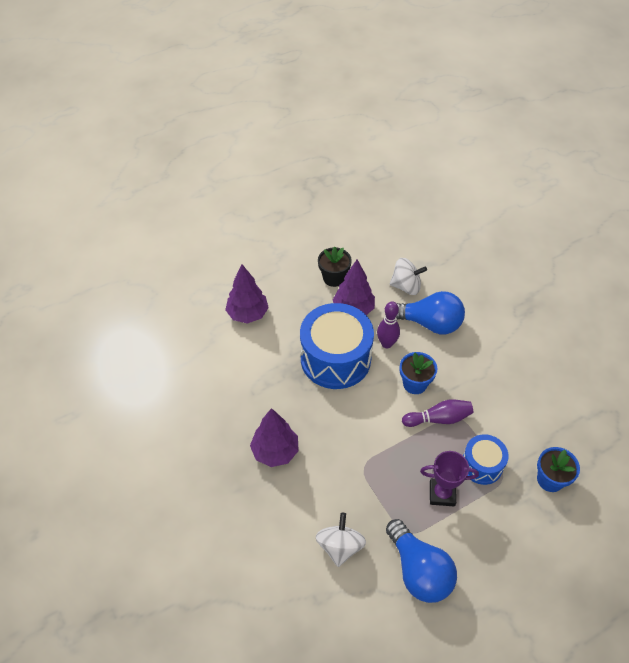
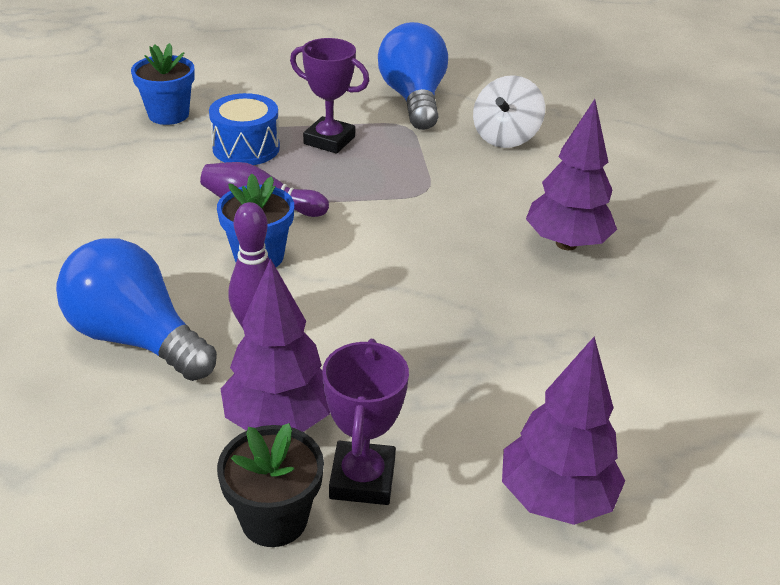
camera: 160 degrees left, 15 degrees down
blue drum [300,303,374,389] -> none
white spinning top [390,258,427,295] -> none
none -> purple trophy [322,339,409,505]

